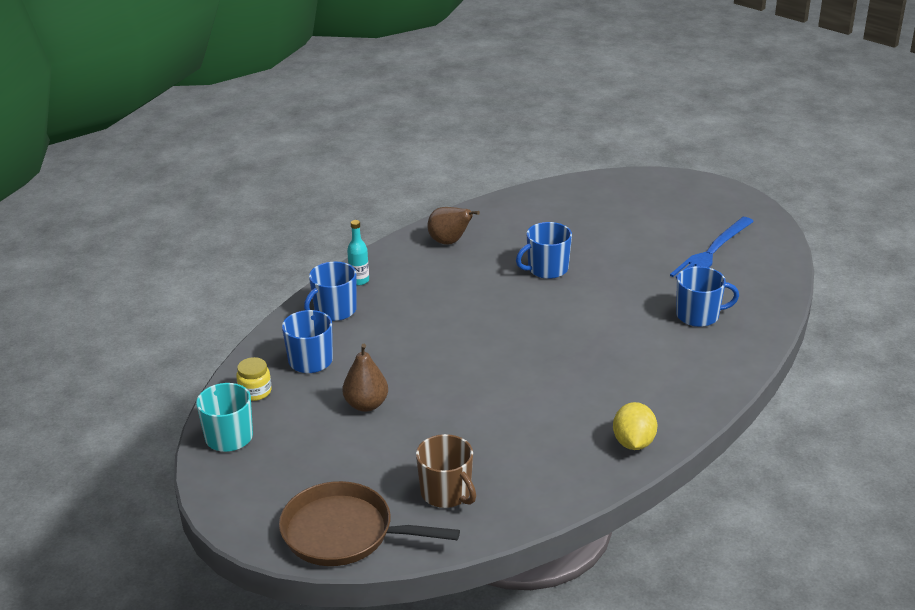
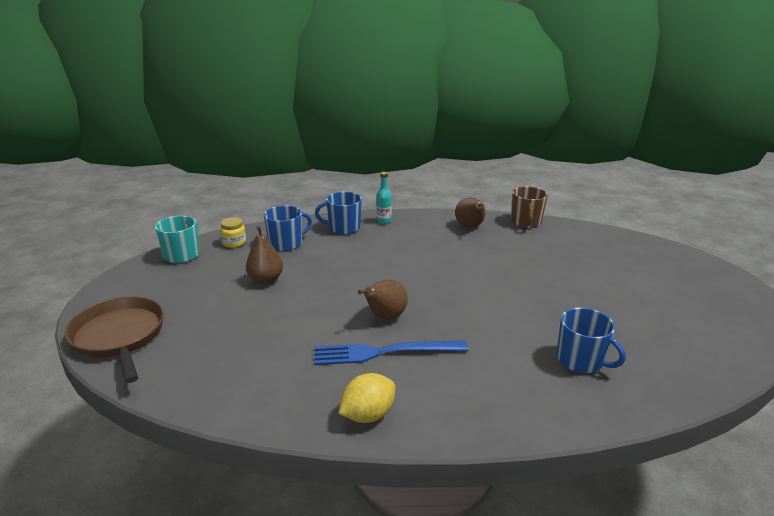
camera: 45 degrees right, 5 degrees down
brown mug [416,434,476,508] -> brown mug moved to [511,186,548,228]
blue mug [516,222,572,279] -> none
blue fork [670,217,754,278] -> blue fork moved to [314,341,469,365]
none -> brown pear [358,280,408,320]

